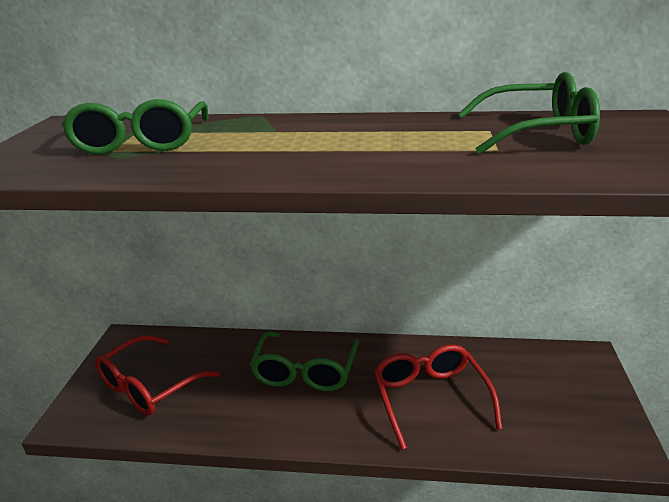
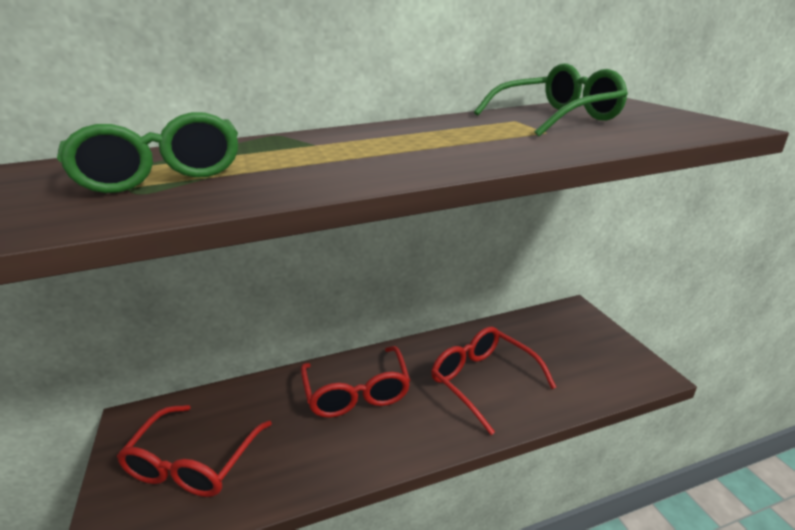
camera: 25 degrees left, 0 degrees up
green glasses [250,331,359,391] -> red glasses [301,346,410,418]

